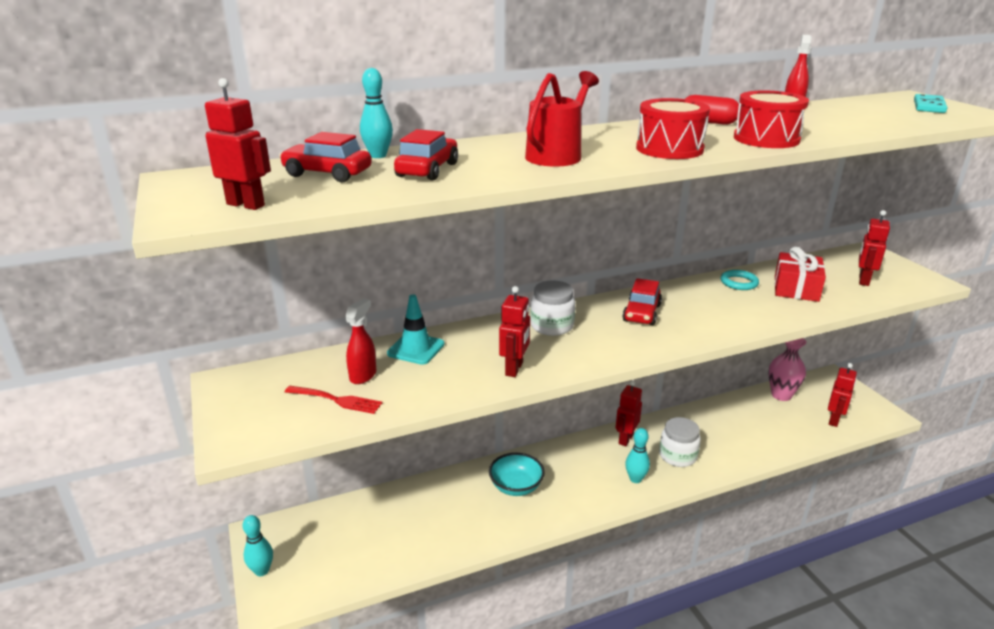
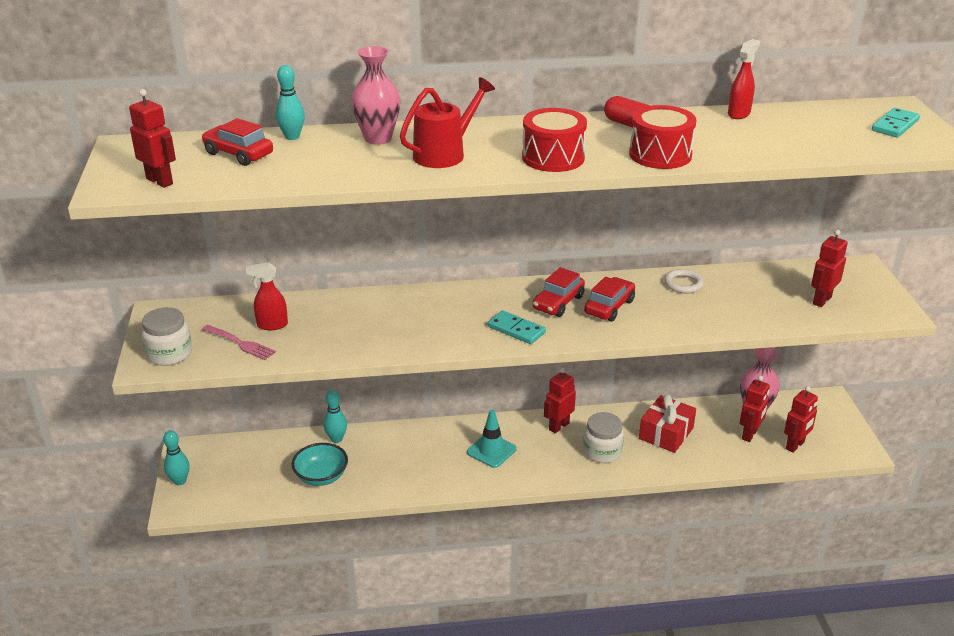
camera: 15 degrees right, 5 degrees up
red fork [285,386,382,414] -> pink fork [202,325,276,360]
red spray bottle [345,298,376,384] -> red spray bottle turned 135 degrees counterclockwise [246,262,288,330]
turquoise traffic cone [387,294,445,365] -> turquoise traffic cone moved to [467,410,517,468]
red car [394,129,458,180] -> red car moved to [584,277,635,322]
turquoise bowl [489,453,545,496] -> turquoise bowl moved to [292,443,348,486]
red robot [499,286,530,377] -> red robot moved to [740,376,770,442]
white jar [530,280,575,336] -> white jar moved to [141,307,192,366]
turquoise bowling pin [625,428,650,483] -> turquoise bowling pin moved to [324,390,347,443]
turquoise ring [721,270,759,290] -> white ring [664,269,704,293]
red gift [774,247,826,302] -> red gift moved to [639,395,696,453]
none -> pink vase [351,46,400,145]
none -> turquoise domino [488,310,546,344]

